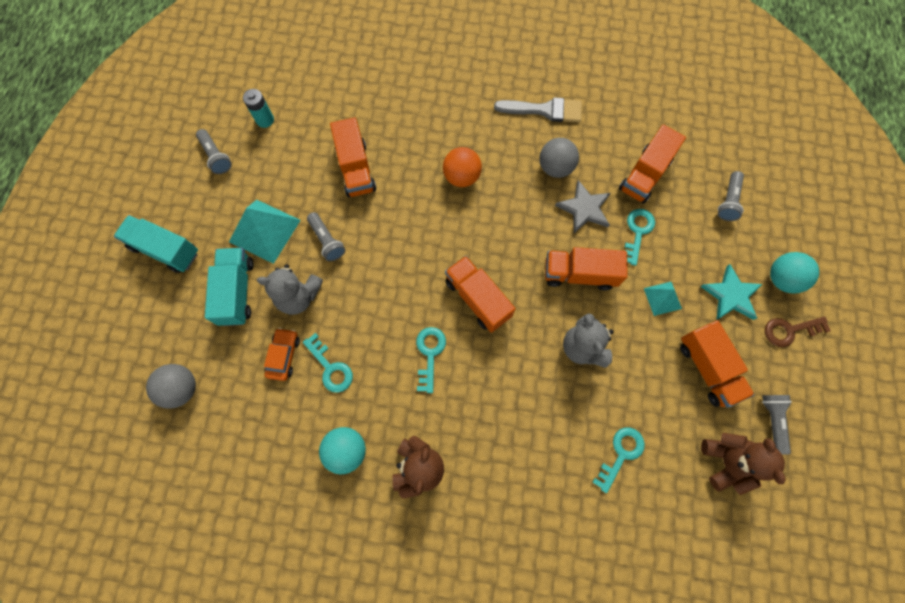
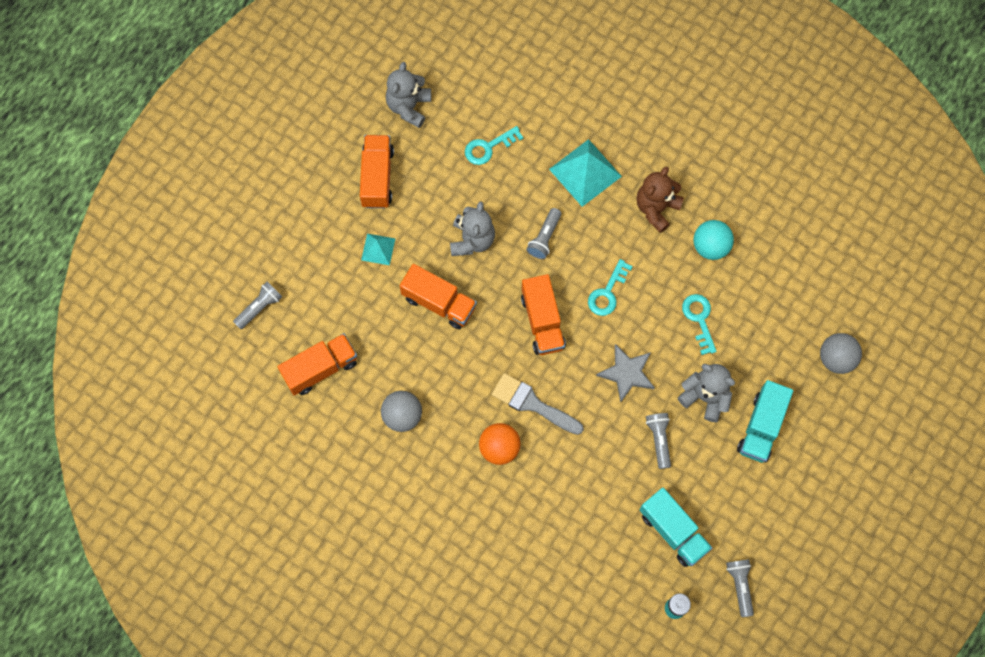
camera: 155 degrees left, 0 degrees up
turquoise truck [114,215,198,273] -> turquoise truck moved to [639,488,712,567]
turquoise pyramid [229,200,301,264] -> turquoise pyramid moved to [549,139,622,207]
orange car [264,328,300,381] -> none
orange truck [330,117,376,197] -> none
grey brush [494,97,582,122] -> grey brush moved to [492,373,584,435]
grey star [555,180,611,233] -> grey star moved to [596,344,655,403]
turquoise key [624,209,655,266] -> none
turquoise star [700,264,763,320] -> none
brown teddy bear [701,433,786,495] -> grey teddy bear [386,62,431,128]
grey flashlight [762,395,792,455] -> grey flashlight moved to [526,208,562,259]
brown key [765,316,831,347] -> none
turquoise ball [770,252,819,294] -> none

